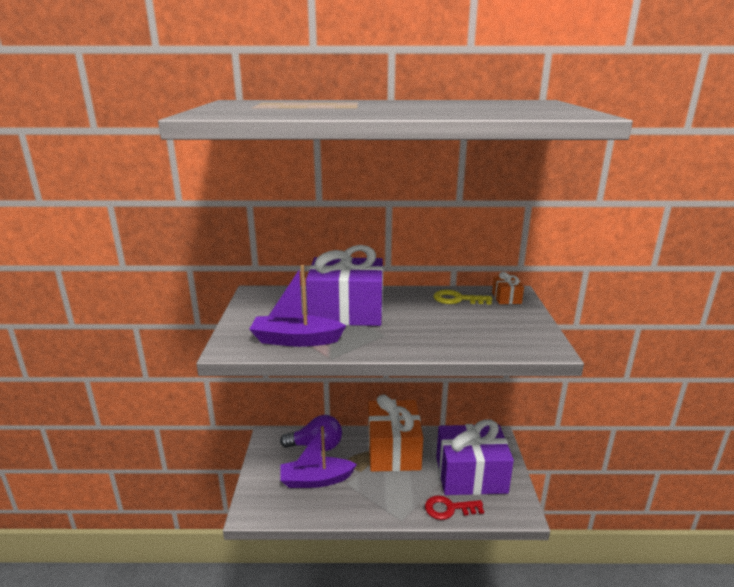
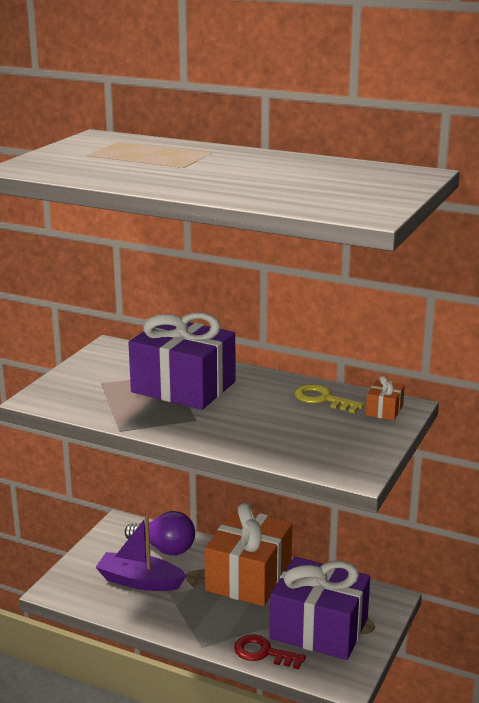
camera: 25 degrees right, 0 degrees up
purple boat [249,265,346,347] -> none

